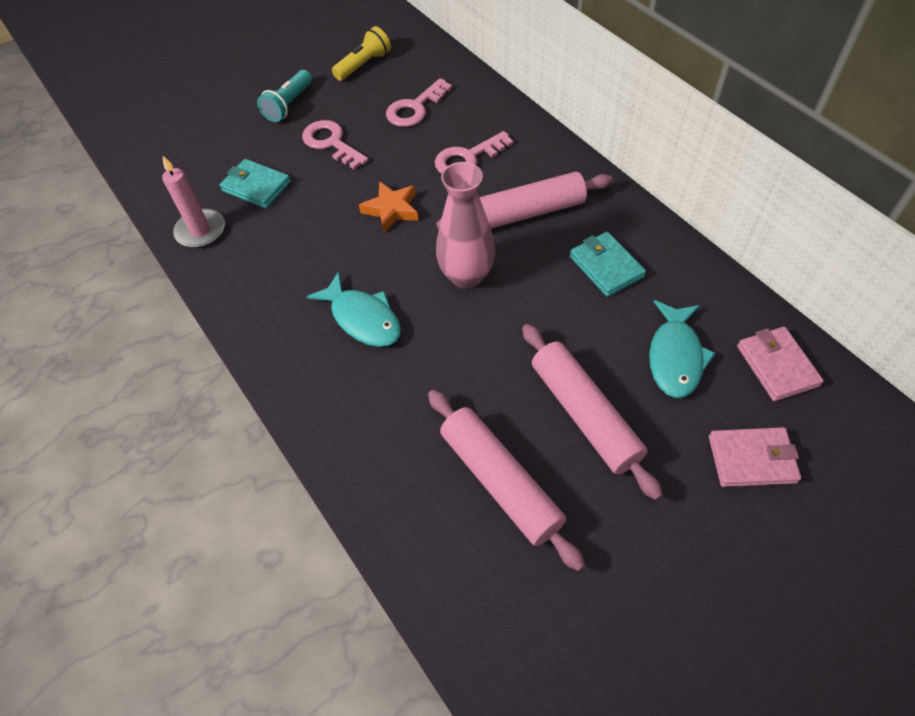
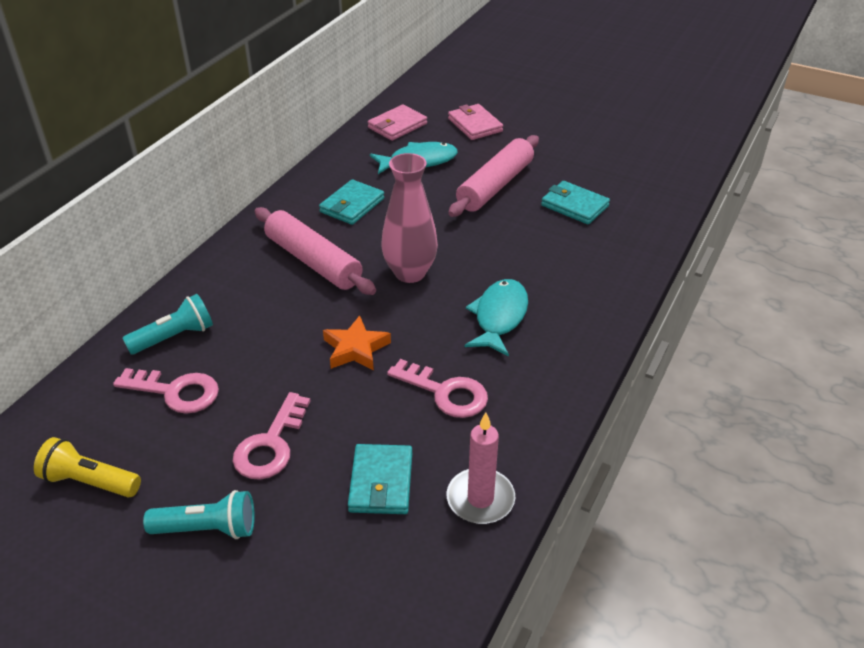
camera: 120 degrees left, 15 degrees down
pink rolling pin [428,390,585,571] -> turquoise wallet [541,181,610,224]
pink key [435,131,513,174] -> pink key moved to [387,359,488,418]
none -> turquoise flashlight [122,294,213,354]

